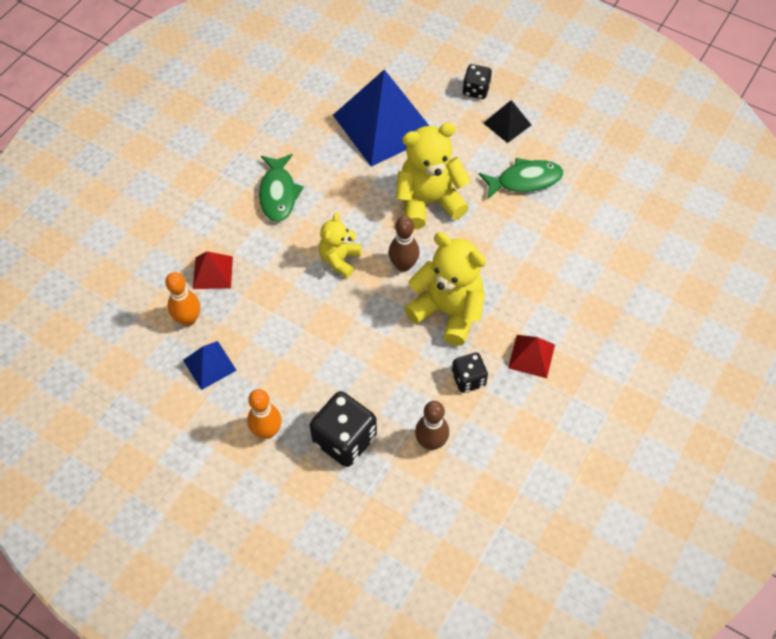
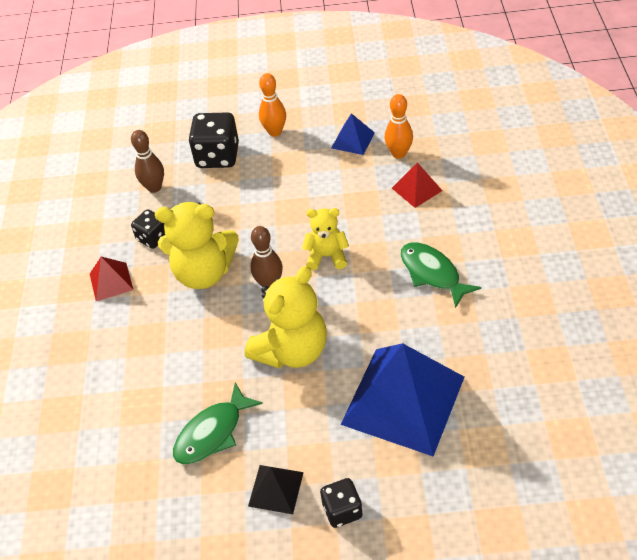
camera: 150 degrees right, 10 degrees down
yellow teddy bear [319,213,362,278] -> yellow teddy bear turned 75 degrees counterclockwise [302,208,349,270]

